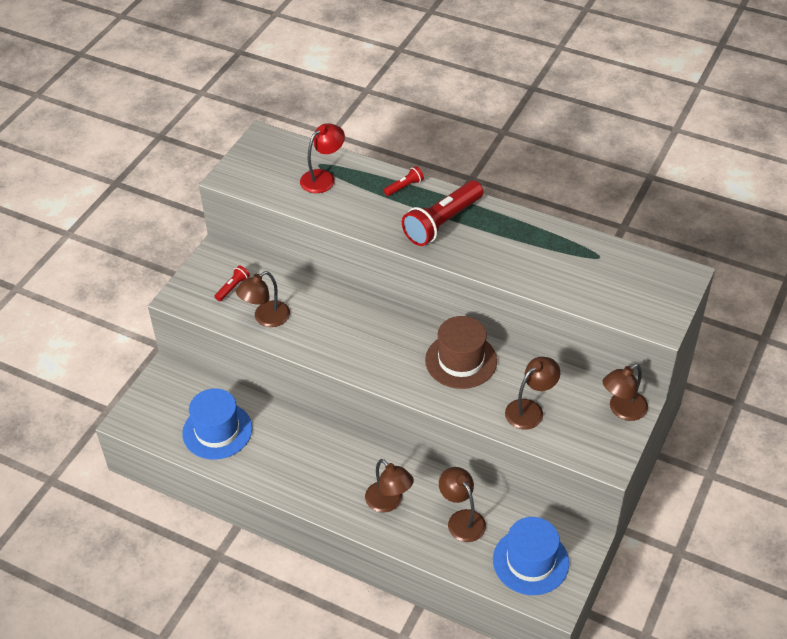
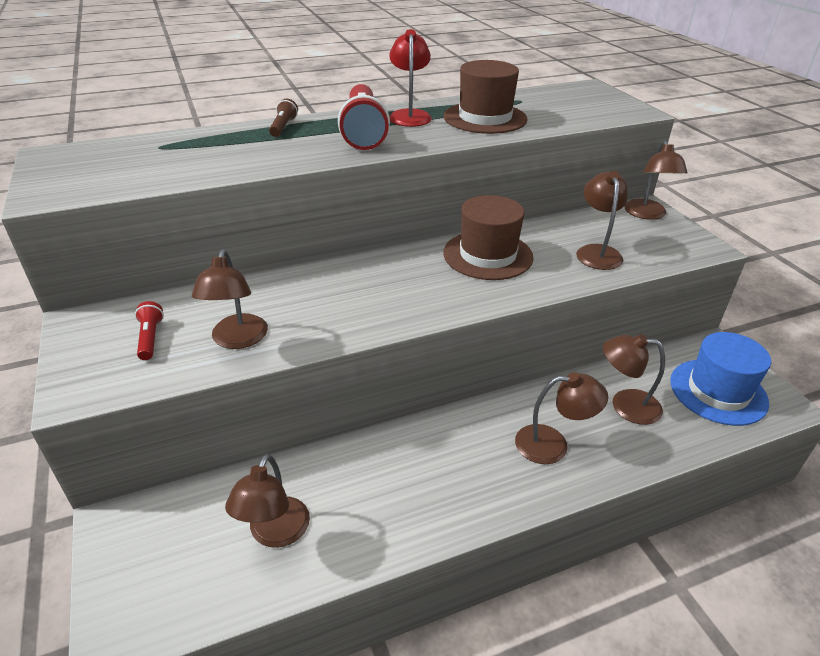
camera: 50 degrees left, 10 degrees down
blue hat [182,388,252,460] -> brown lamp [225,454,310,548]
red lamp [300,123,345,193] -> red lamp moved to [389,29,432,127]
red flashlight [384,166,424,196] -> brown flashlight [269,99,298,137]
none -> brown hat [443,60,528,134]

